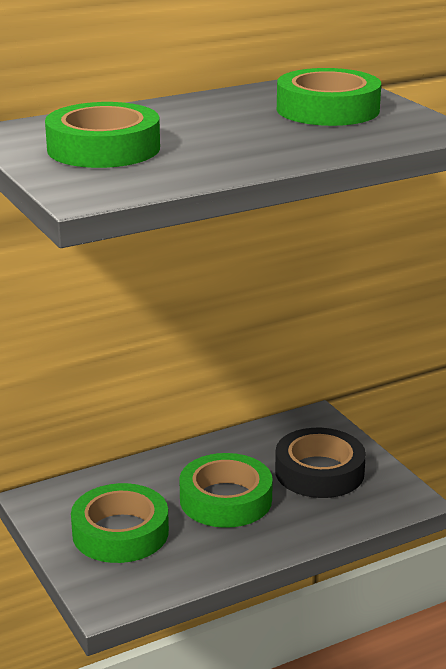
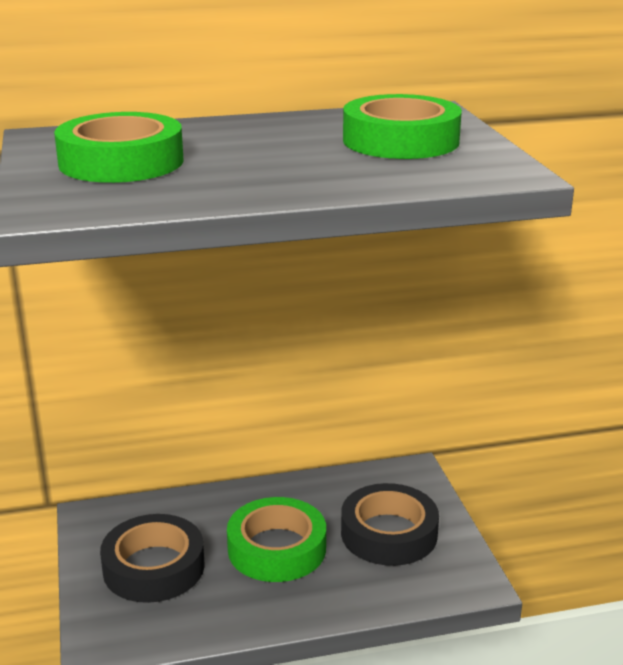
camera: 15 degrees right, 0 degrees up
green tape [71,483,169,563] -> black tape [100,514,205,603]

